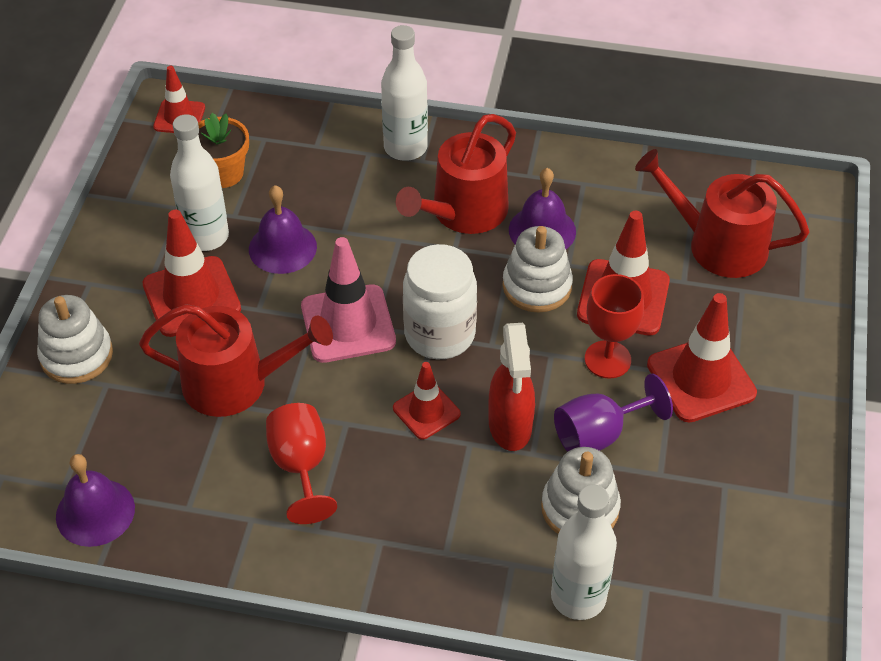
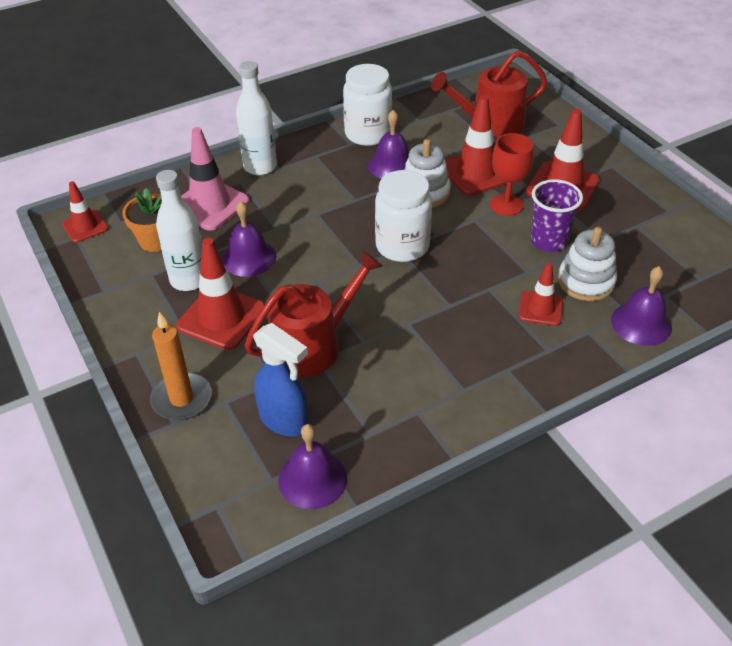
camera: 40 degrees left, 5 degrees down
white stacking toy [37,295,113,384] -> orange candle [150,312,212,420]
red goblet [266,403,337,524] -> none
pink traffic cone [301,237,396,363] -> pink traffic cone moved to [181,127,250,231]
red traffic cone [393,362,461,440] -> red traffic cone moved to [519,262,563,326]
red watering can [396,114,516,234] -> none
red spray bottle [489,323,535,451] -> none
white bottle [551,484,617,620] -> purple bell [611,266,672,346]
purple goblet [554,374,673,452] -> purple cup [531,179,583,252]
none -> blue spray bottle [253,323,309,437]
none -> white jar [343,64,392,146]

